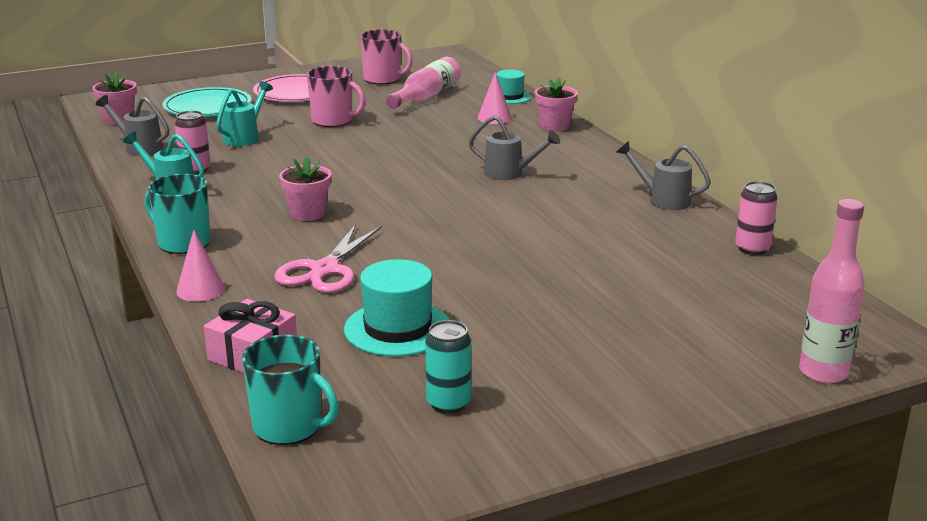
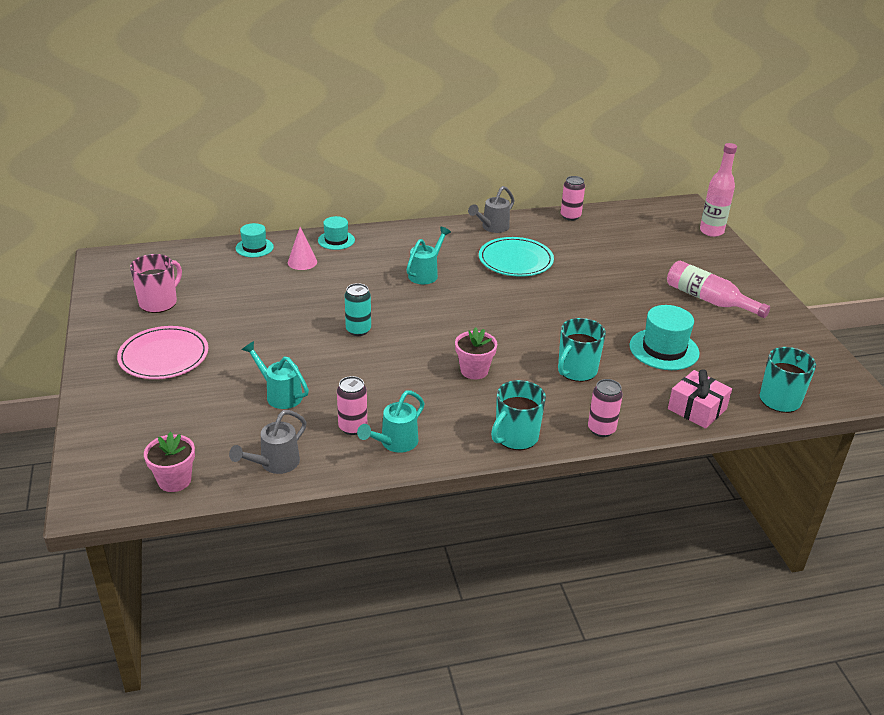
camera: 80 degrees left, 10 degrees up
turquoise plate [162,87,251,117] -> turquoise plate moved to [479,237,554,277]
pink cone [176,230,225,301] -> pink can [588,379,623,437]
pink scissors [274,224,382,293] -> turquoise mug [558,318,606,382]
pink mug [307,66,365,127] -> none
pink bottle [386,57,461,109] -> pink bottle moved to [667,261,770,318]
turquoise can [425,320,471,414] -> turquoise can moved to [345,283,371,336]
grey watering can [469,115,560,180] -> turquoise watering can [406,227,451,284]
pink flower pot [535,77,578,131] -> turquoise hat [318,216,355,250]

